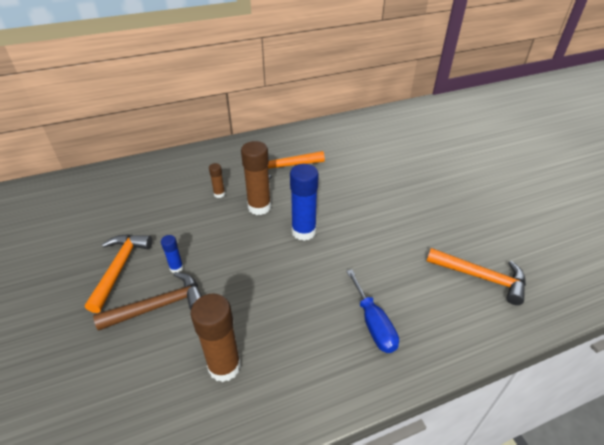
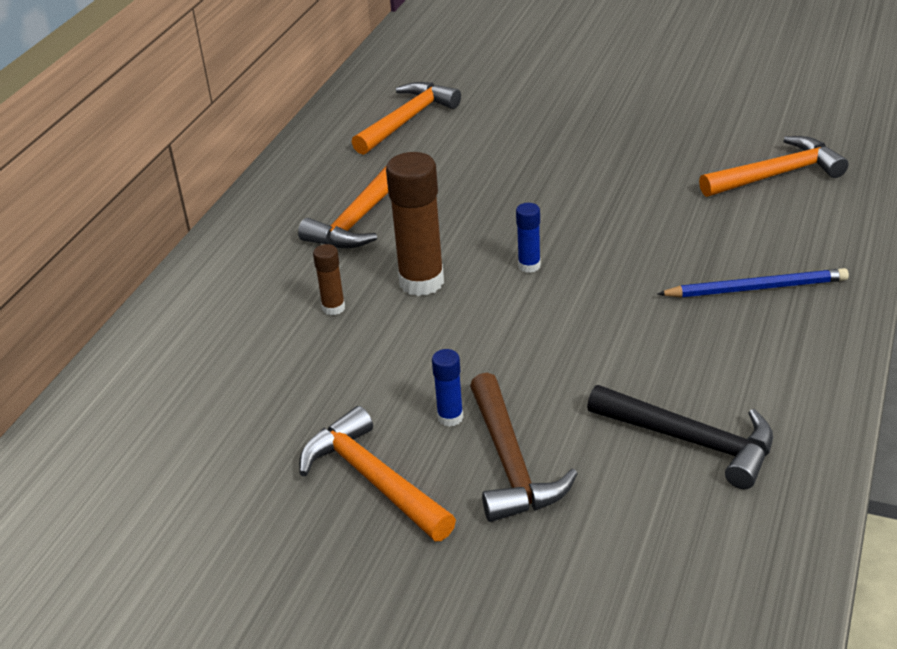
camera: 45 degrees left, 5 degrees down
brown hammer [93,272,202,331] -> brown hammer turned 150 degrees clockwise [470,373,578,522]
brown glue stick [190,294,241,382] -> black hammer [587,385,773,489]
blue glue stick [290,164,319,241] -> blue glue stick [516,203,541,273], size x0.50
blue screwdriver [346,269,399,353] -> blue pencil [657,268,849,298]
none -> orange hammer [352,82,461,155]

